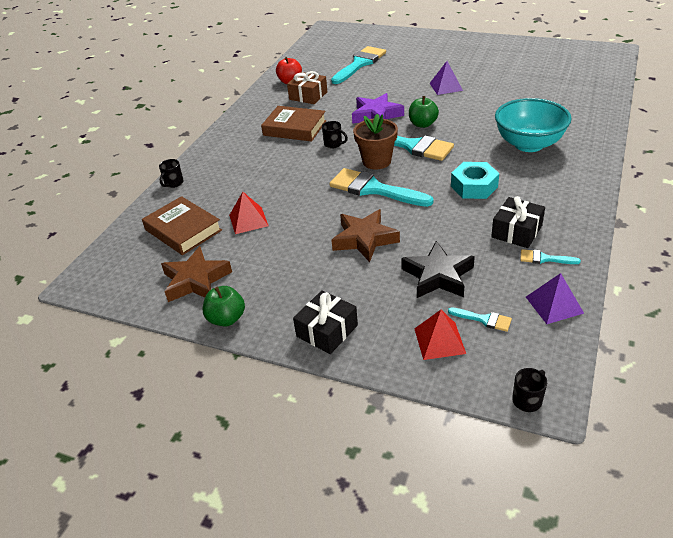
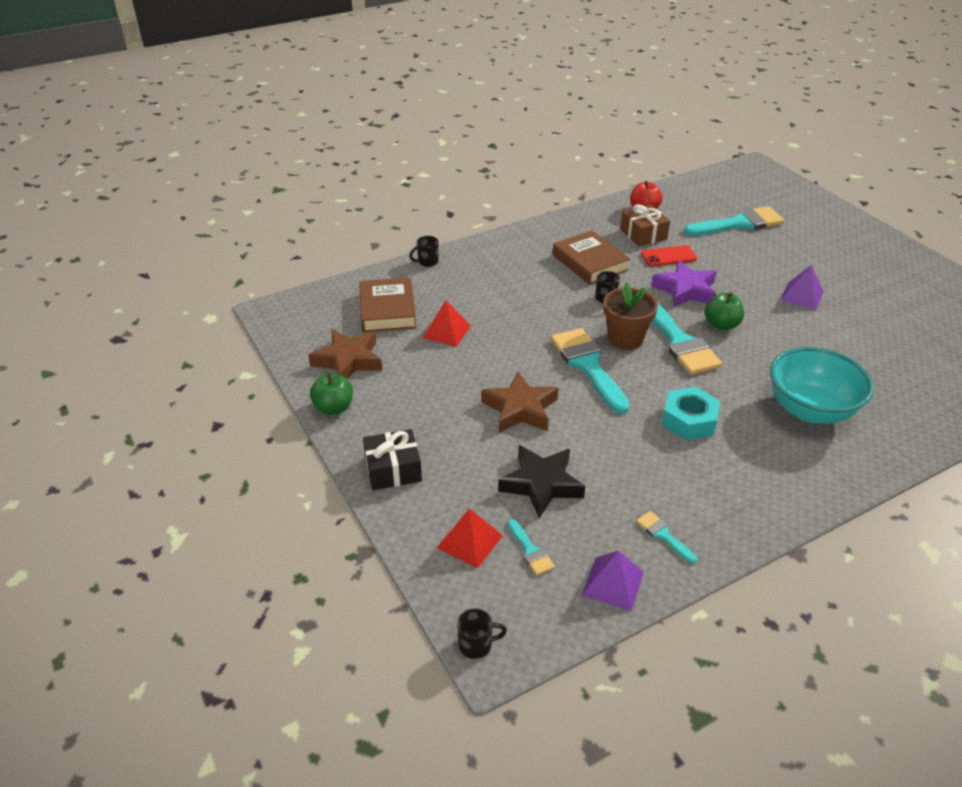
camera: 35 degrees right, 0 degrees up
black gift [491,196,545,248] -> none
none -> red phone [641,245,697,267]

